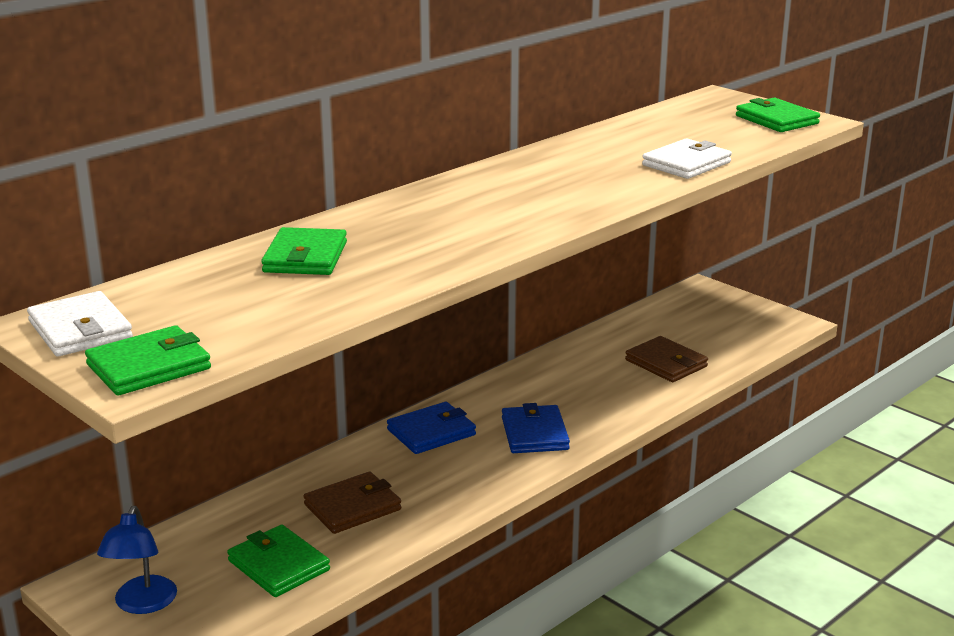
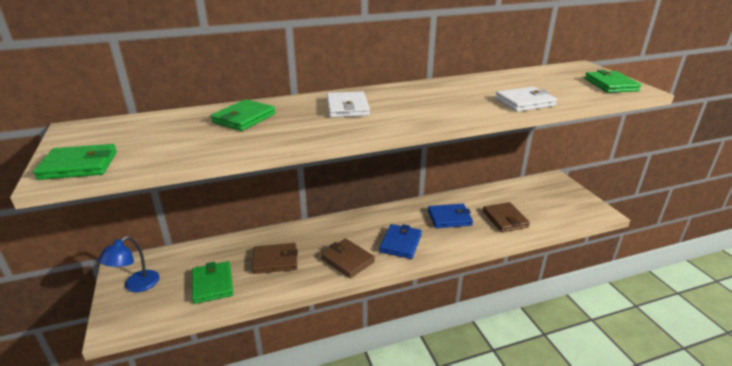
camera: 25 degrees right, 5 degrees up
white wallet [27,291,133,357] -> white wallet moved to [327,91,370,118]
blue wallet [387,402,476,454] -> blue wallet moved to [428,204,473,228]
none -> brown wallet [321,238,375,278]

